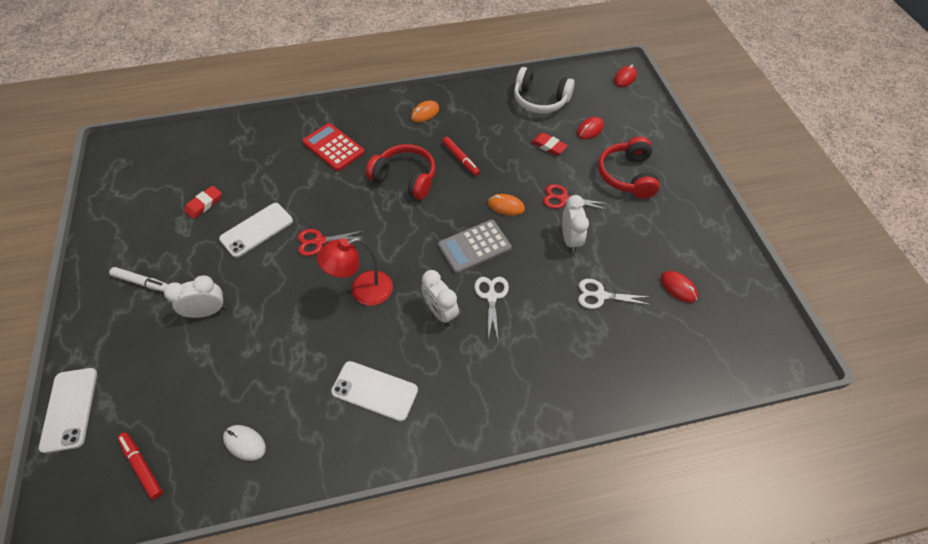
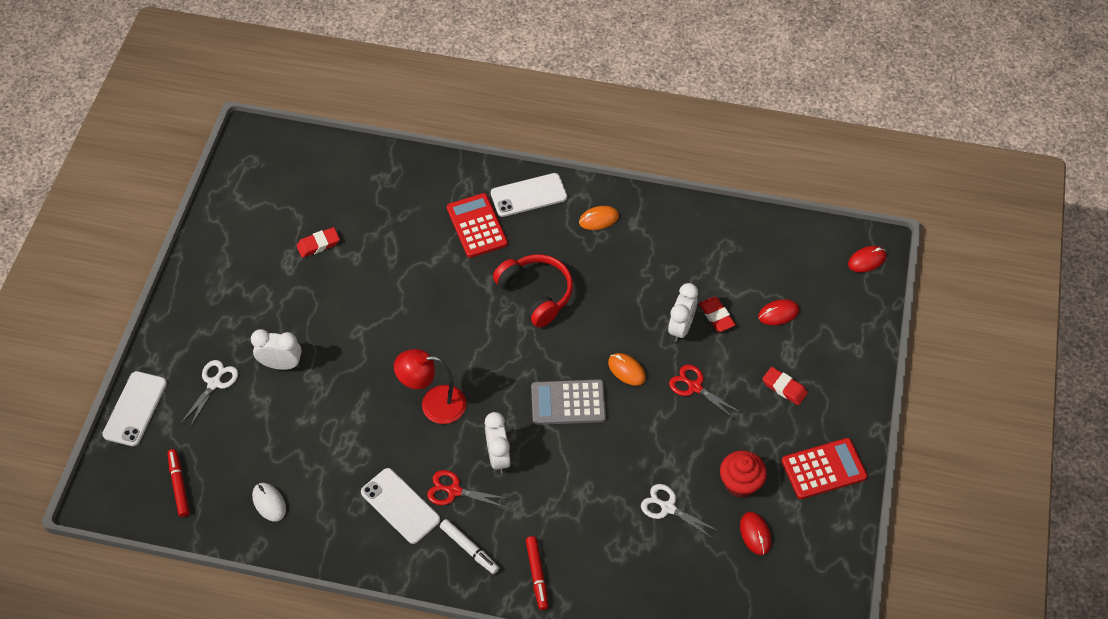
camera: 25 degrees right, 0 degrees up
white marker [109,267,168,292] -> white marker moved to [440,519,499,574]
white phone [219,203,293,258] -> white phone moved to [491,173,567,217]
red scissors [298,229,366,256] -> red scissors moved to [427,470,509,508]
red marker [442,137,480,176] -> red marker moved to [526,536,548,610]
white scissors [474,277,509,339] -> white scissors moved to [181,360,238,427]
white headphones [514,67,575,114] -> none
white clock [562,195,589,252] -> white clock moved to [668,283,698,342]
red headphones [598,137,660,199] -> red eraser [762,367,808,405]
none -> red cupcake [720,450,767,498]
none -> red calculator [782,438,868,499]

